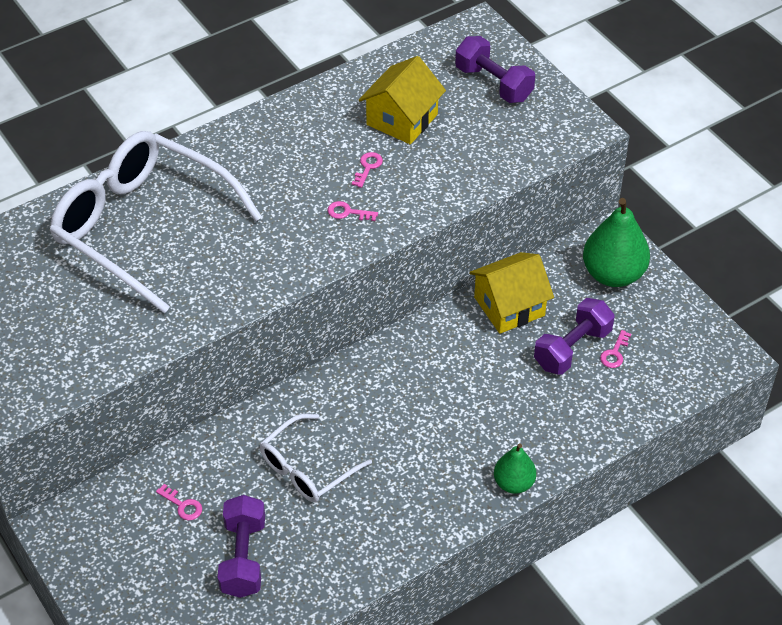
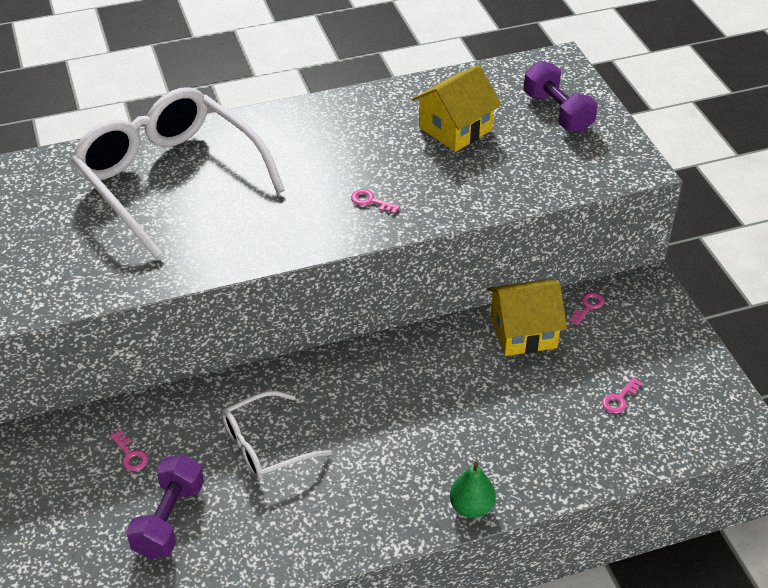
camera: 15 degrees right, 5 degrees down
pink key [352,152,383,188] -> pink key moved to [569,292,604,325]
purple dumbbell [534,298,615,375] -> none
green pear [583,198,650,287] -> none

